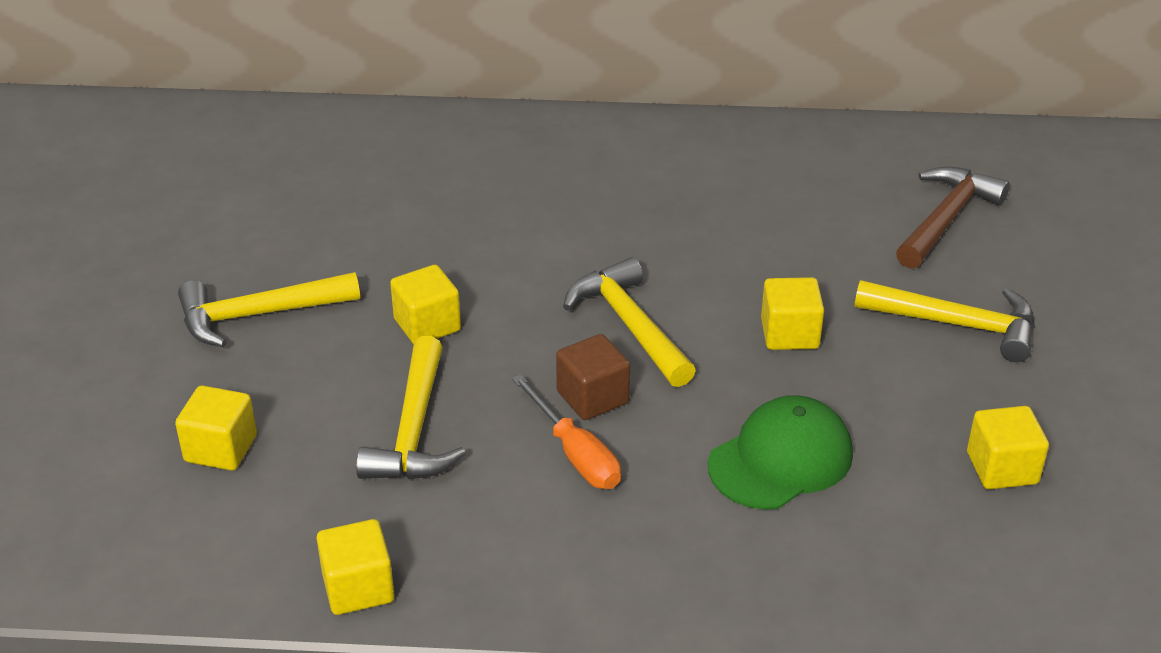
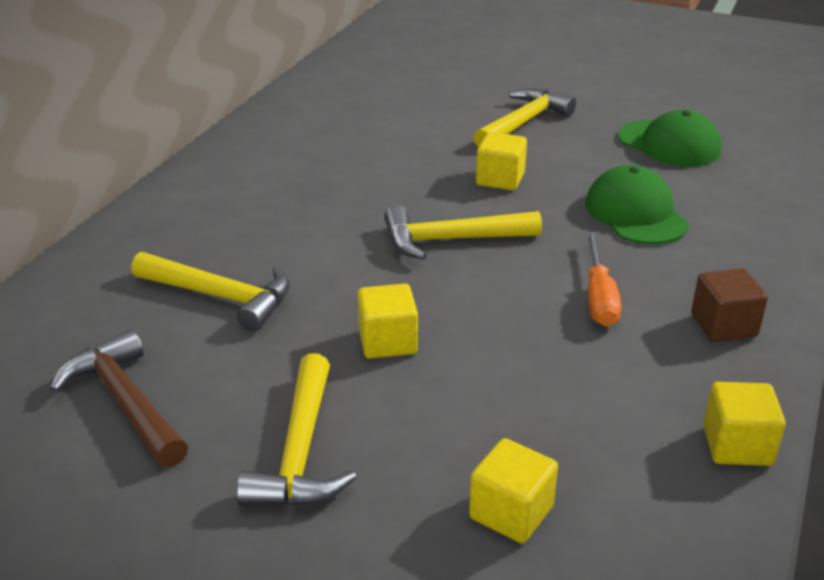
camera: 70 degrees left, 5 degrees down
yellow hammer [356,336,466,479] -> yellow hammer moved to [131,252,290,332]
orange screwdriver [512,374,621,489] -> orange screwdriver turned 105 degrees clockwise [586,232,621,326]
brown cube [556,334,630,420] -> brown cube moved to [691,268,768,342]
brown hammer [896,166,1010,269] -> brown hammer moved to [50,329,188,468]
yellow cube [967,406,1049,489] -> green cap [618,110,722,167]

